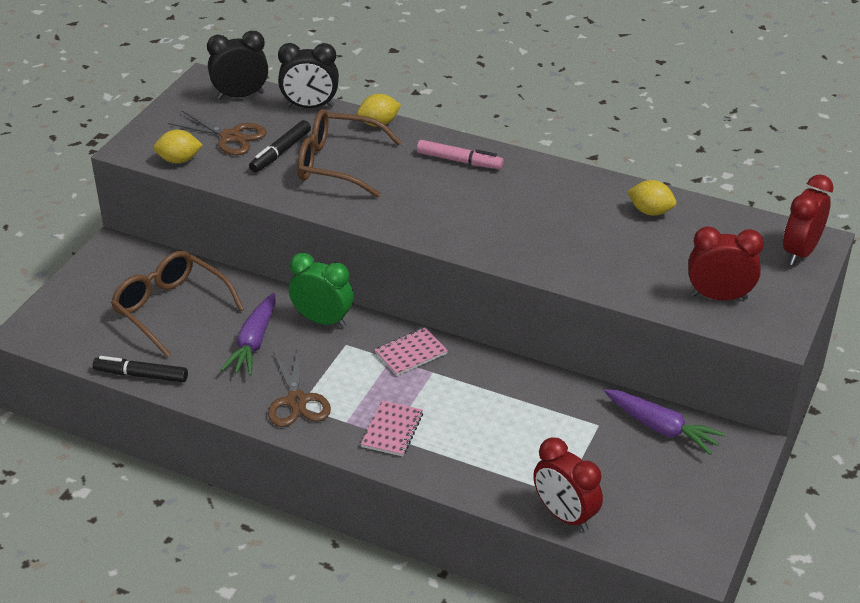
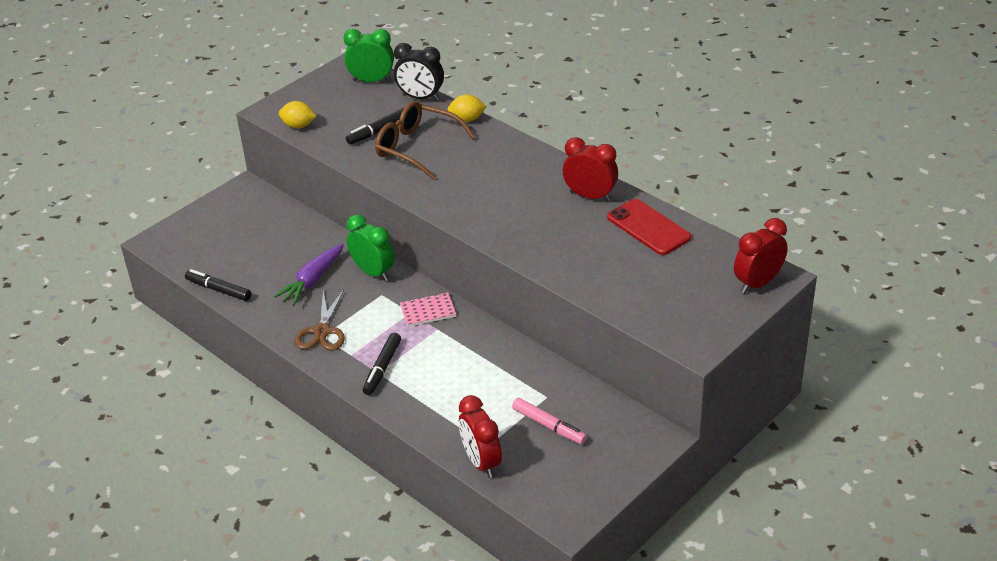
camera: 20 degrees right, 0 degrees up
brown glasses [111,251,244,357] -> none
brown scissors [168,111,267,155] -> none
black clock [207,31,268,99] -> green clock [343,29,394,82]
pink notebook [361,401,423,456] -> black marker [363,333,401,395]
pink marker [417,140,504,169] -> pink marker moved to [512,398,587,445]
purple carrot [604,389,726,455] -> none
yellow lemon [627,180,676,216] -> red phone [607,199,691,255]
red clock [688,226,764,300] -> red clock moved to [563,137,618,201]

